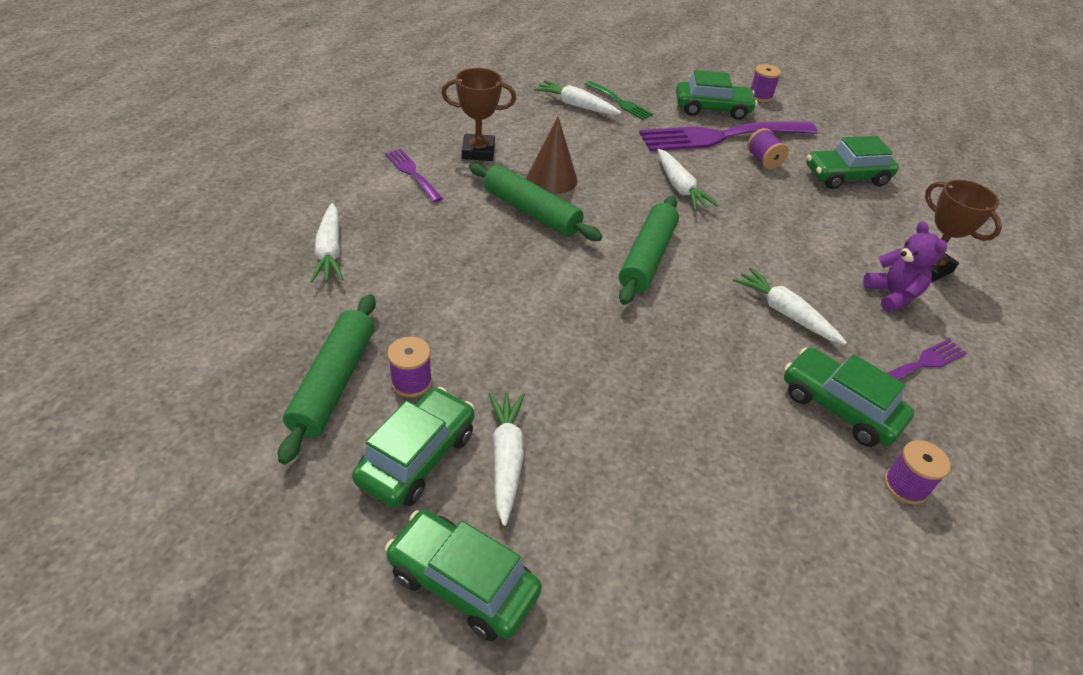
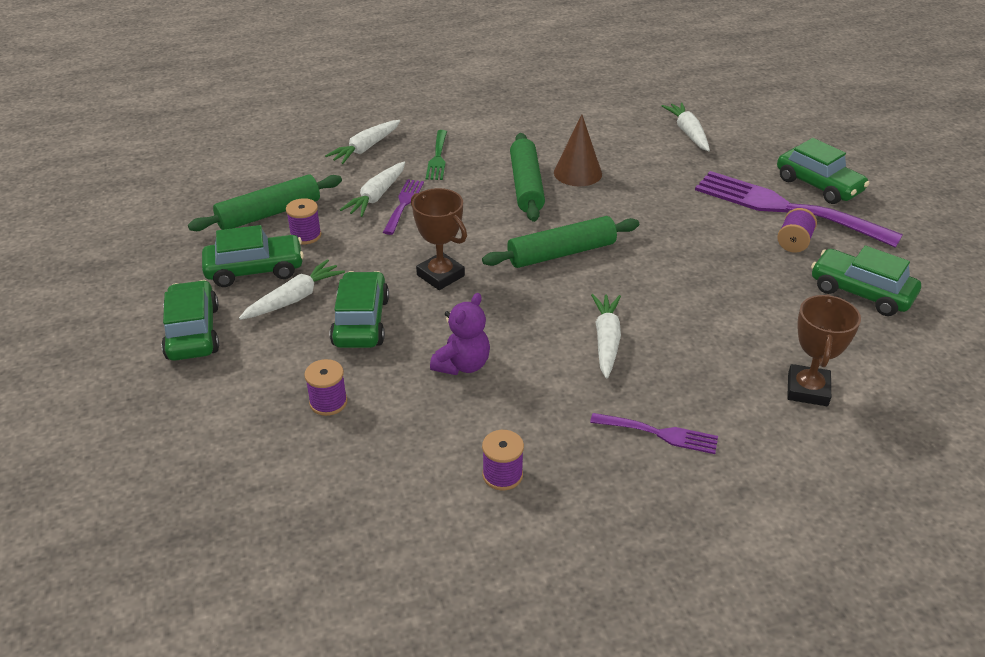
camera: 50 degrees right, 5 degrees down
purple fork [385,149,443,202] -> purple fork moved to [383,179,424,235]
brown trophy [441,68,516,161] -> brown trophy moved to [411,188,467,290]
green fork [585,81,653,120] -> green fork moved to [426,130,447,180]
white carrot [658,149,718,210] -> white carrot moved to [340,162,405,217]
purple spool [751,64,781,102] -> purple spool moved to [304,359,347,416]
green car [784,347,914,447] -> green car moved to [330,271,389,348]
purple teddy bear [863,222,947,312] -> purple teddy bear moved to [430,293,490,375]

